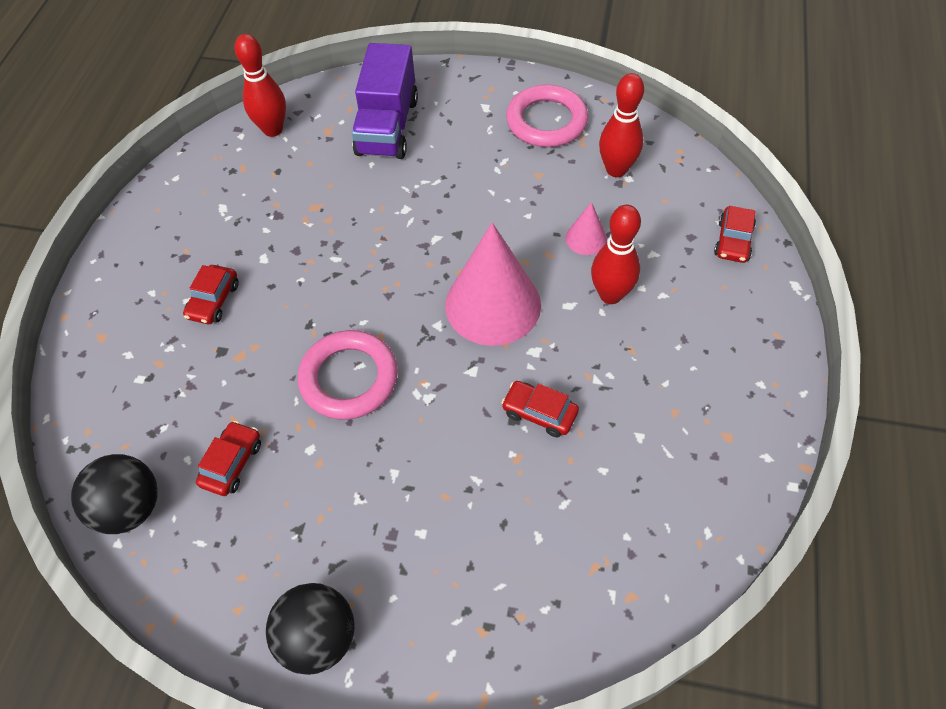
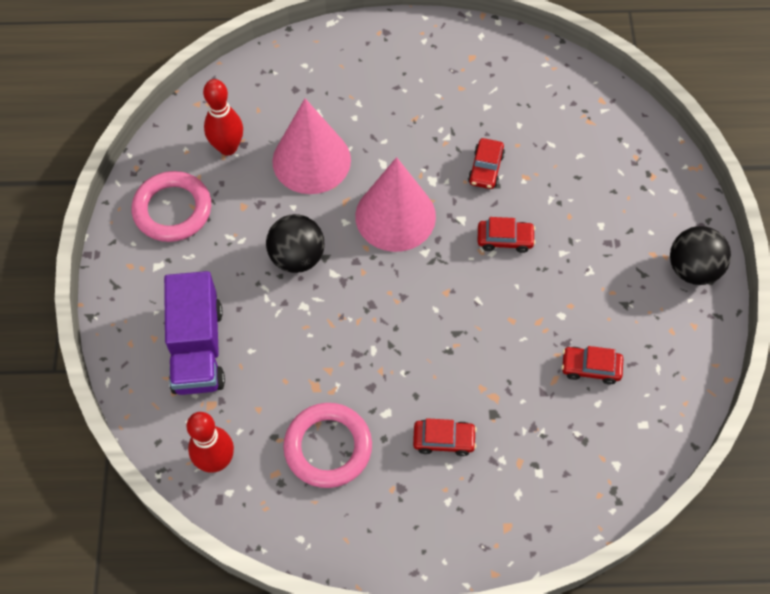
camera: 105 degrees left, 5 degrees up
black ball [71,454,158,534] -> black ball moved to [266,214,325,273]
pink ring [298,330,398,420] -> pink ring moved to [283,403,372,488]
purple truck [352,43,418,159] -> purple truck turned 90 degrees clockwise [164,271,225,395]
pink cone [565,202,607,255] -> pink cone [272,98,351,194], size x2.20
red bowling pin [591,205,641,304] -> none
red car [714,206,756,263] -> red car moved to [478,217,535,253]

